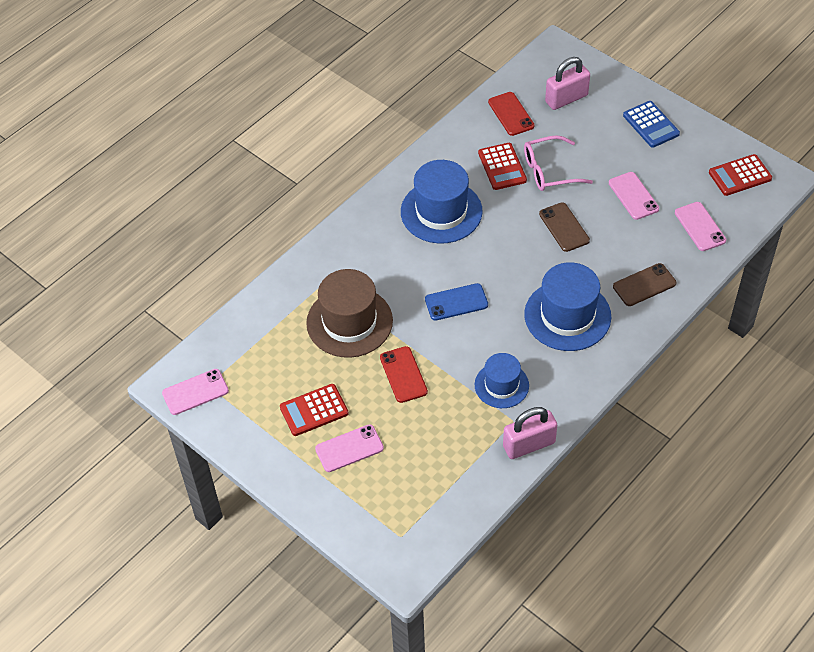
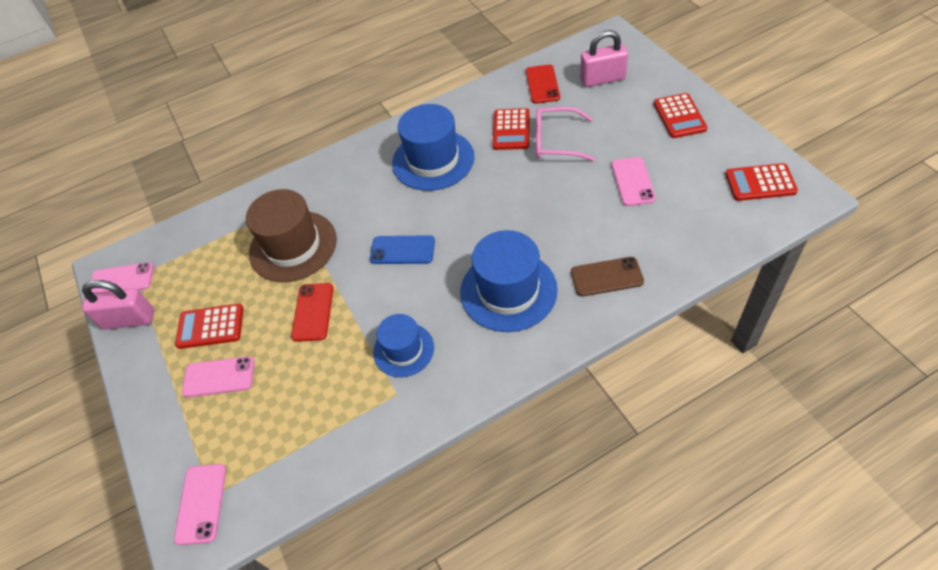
camera: 25 degrees right, 0 degrees up
pink padlock [503,407,557,459] -> pink padlock moved to [82,280,154,330]
brown phone [539,202,590,252] -> none
blue calculator [623,101,680,148] -> red calculator [654,93,708,138]
pink phone [675,202,726,251] -> pink phone moved to [174,464,226,545]

